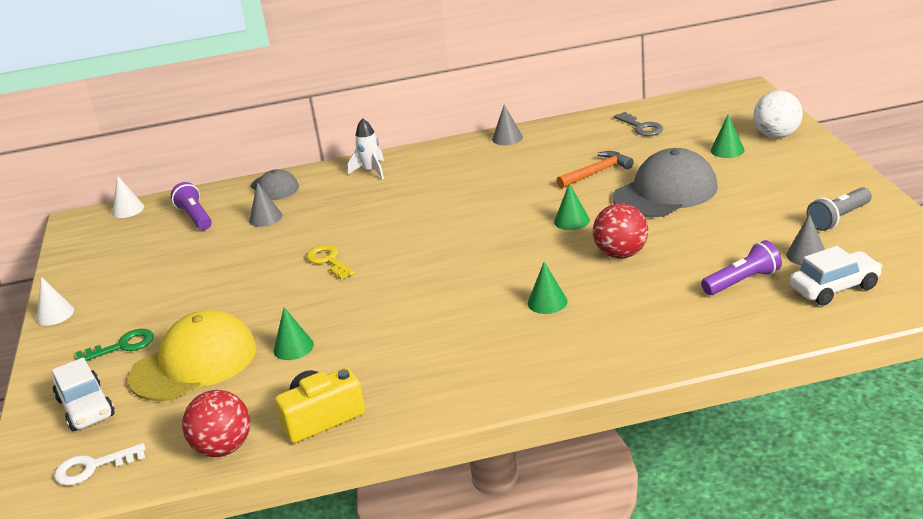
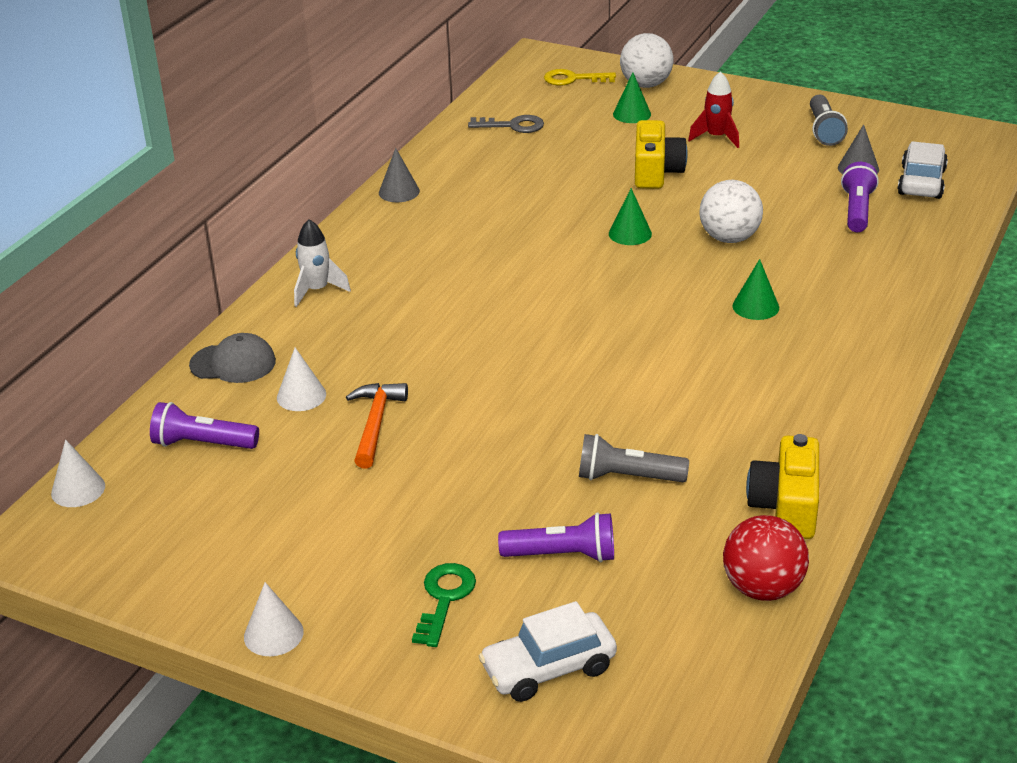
camera: 55 degrees left, 5 degrees up
white car [52,358,115,431] -> white car turned 150 degrees clockwise [479,601,617,702]
white key [54,443,146,486] -> none
yellow cap [128,310,257,401] -> purple flashlight [498,512,614,562]
grey cone [249,182,282,227] -> white cone [277,348,326,411]
green cone [273,307,314,360] -> grey flashlight [579,434,689,482]
yellow key [306,245,355,279] -> yellow key moved to [544,69,616,86]
orange hammer [557,151,634,188] -> orange hammer moved to [346,383,408,469]
red ball [593,203,648,259] -> white ball [699,180,763,243]
grey cap [613,148,718,218] -> yellow camera [635,120,688,189]
none -> red rocket [688,71,739,148]

